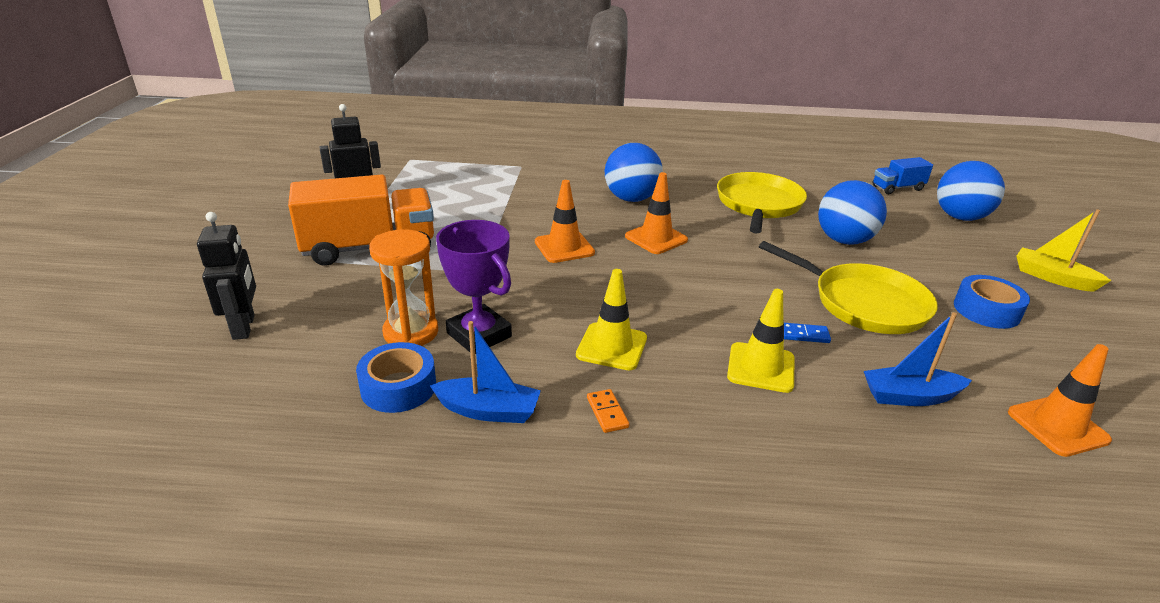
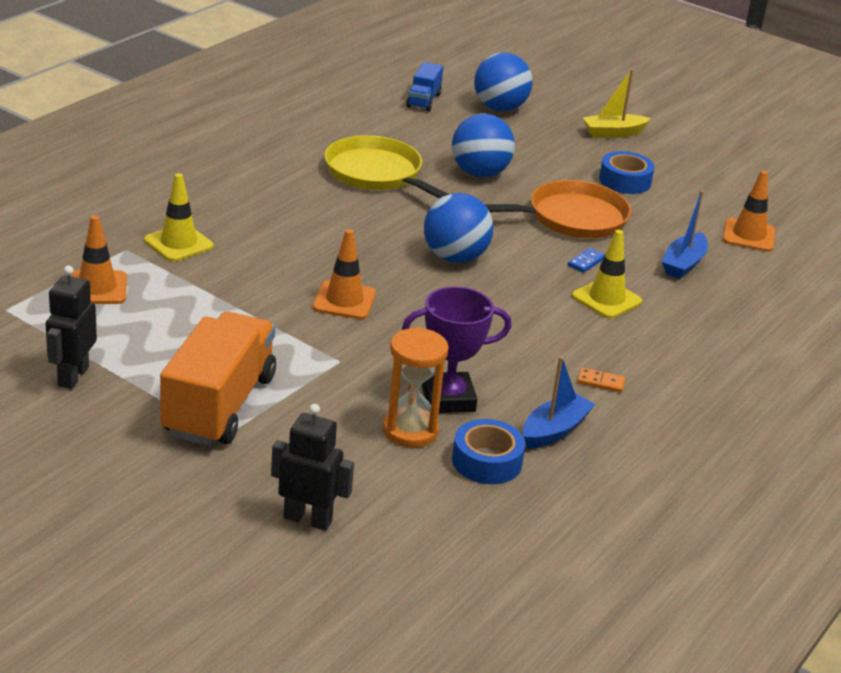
camera: 60 degrees left, 0 degrees up
yellow traffic cone [576,269,647,370] -> yellow traffic cone moved to [144,173,214,262]
blue ball [605,143,663,202] -> blue ball moved to [424,193,493,263]
orange traffic cone [625,172,688,254] -> orange traffic cone moved to [71,215,127,304]
yellow pan [759,241,938,334] -> orange pan [484,180,631,238]

